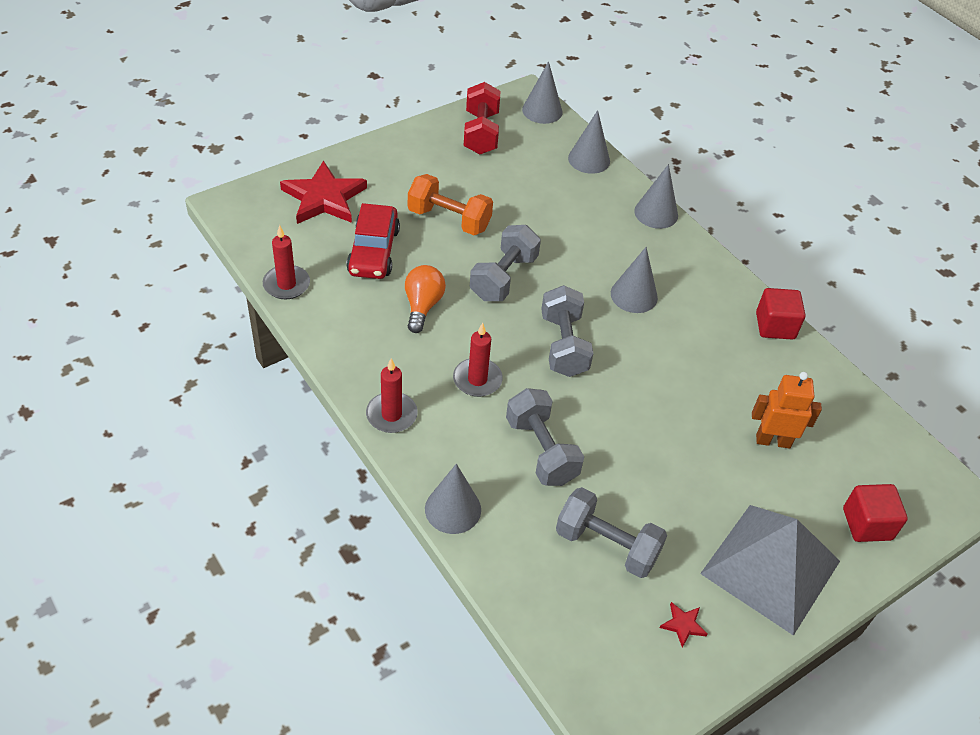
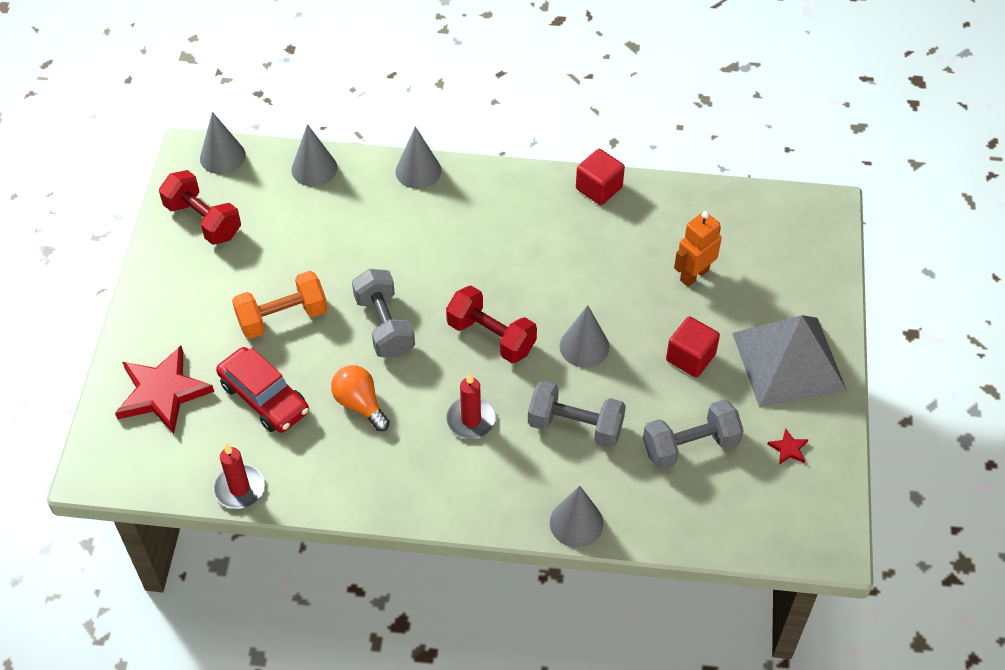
camera: 45 degrees left, 5 degrees up
red candle [366,358,418,433] -> none
grey dumbbell [541,285,593,377] -> red dumbbell [446,286,537,363]
grey cone [611,247,658,313] -> grey cone moved to [560,305,609,368]
red cube [843,484,908,542] -> red cube moved to [666,316,720,377]

